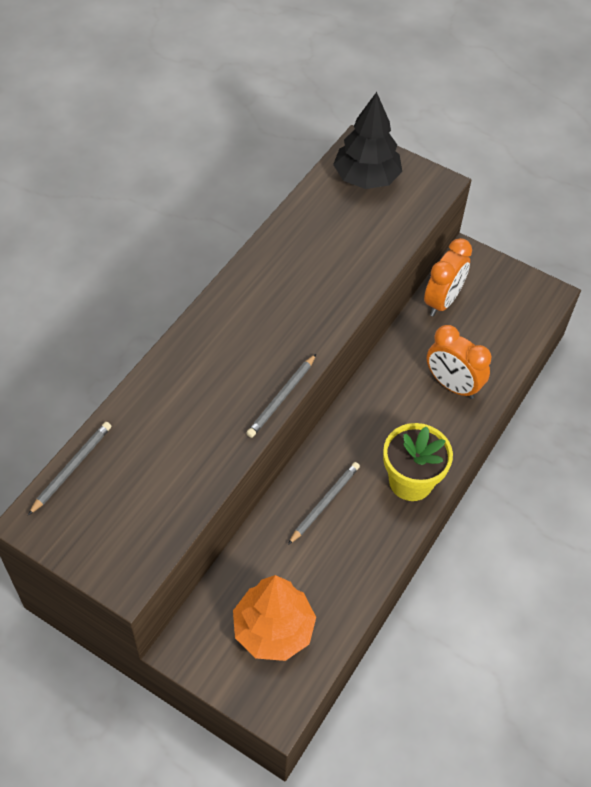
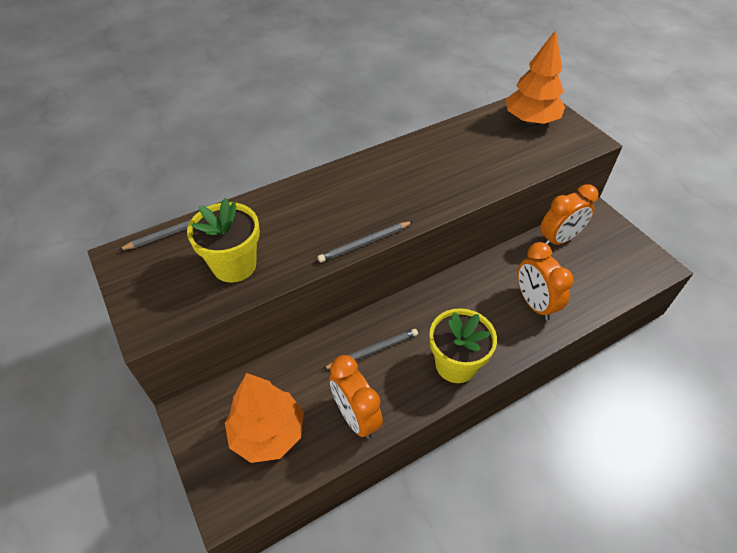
camera: 30 degrees right, 5 degrees down
black tree [333,92,402,189] -> orange tree [506,30,565,124]
none -> yellow flower pot [187,198,260,283]
none -> orange clock [329,355,383,439]

